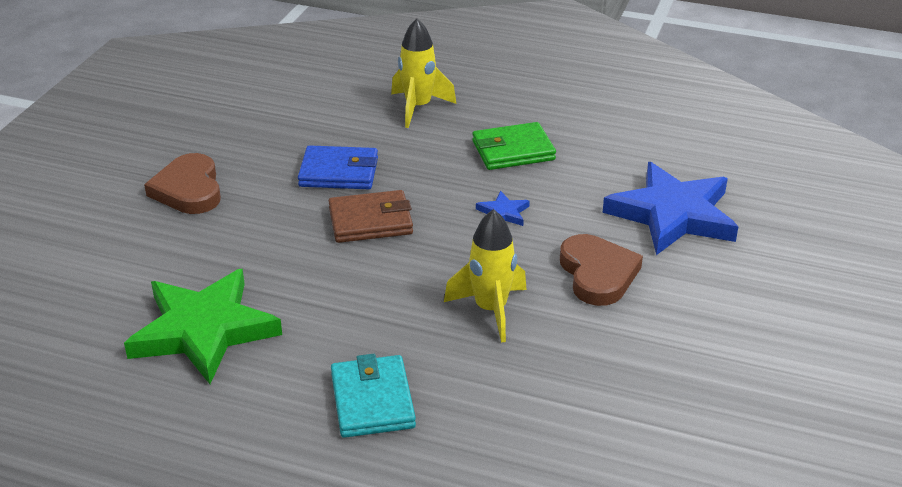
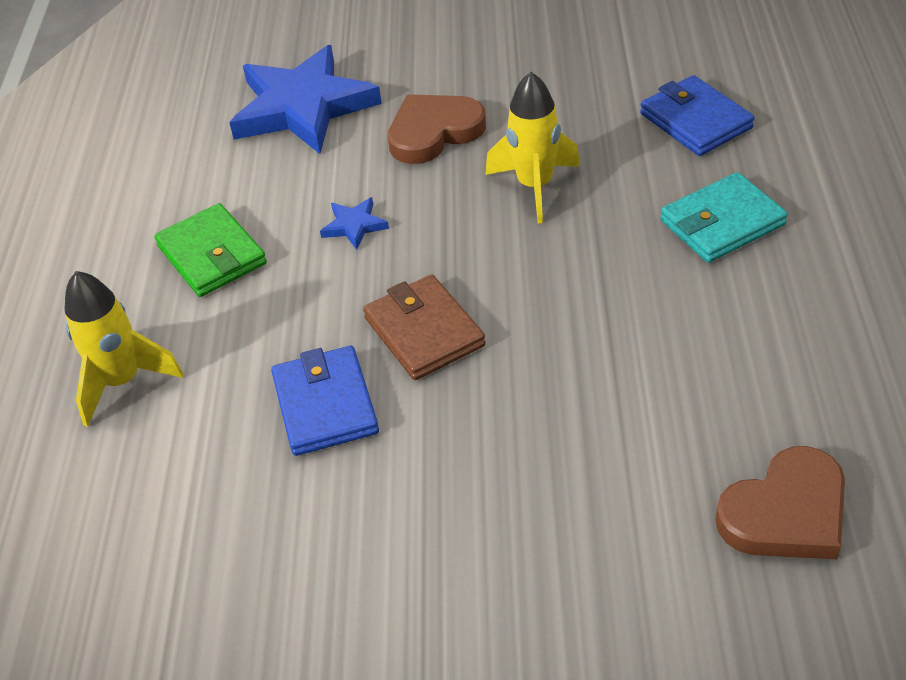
camera: 105 degrees left, 10 degrees up
green star [124,269,282,384] -> none
brown heart [144,153,221,214] -> brown heart moved to [715,446,845,559]
none -> blue wallet [640,75,755,156]

